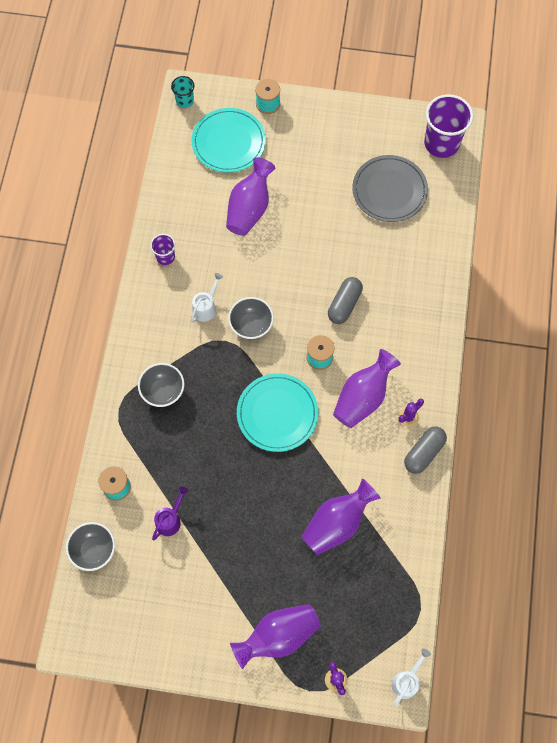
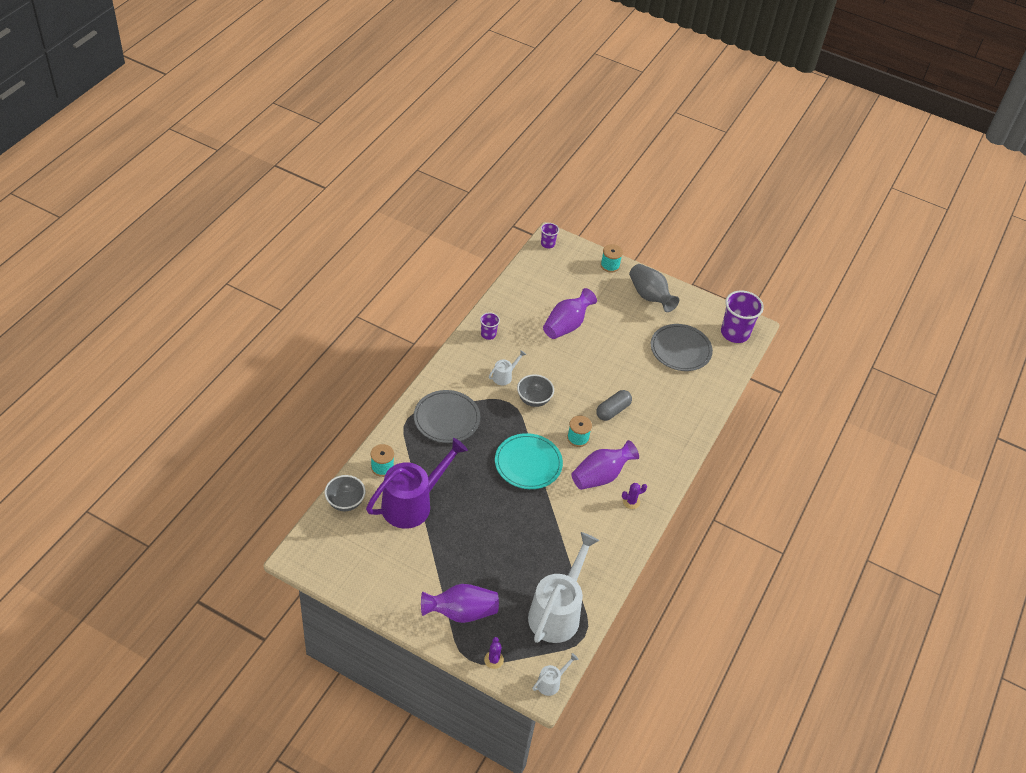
camera: 15 degrees right, 20 degrees down
grey bowl [138,363,185,407] -> grey plate [414,390,480,443]
purple watering can [152,486,188,540] -> purple watering can [366,438,468,529], size x2.33
turquoise cup [171,76,194,108] -> purple cup [541,223,559,248]
turquoise plate [192,108,266,173] -> none
purple vase [301,478,381,555] -> none
grey capsule [404,426,447,474] -> none
none -> white watering can [528,532,599,643]
none -> grey vase [629,264,679,312]

